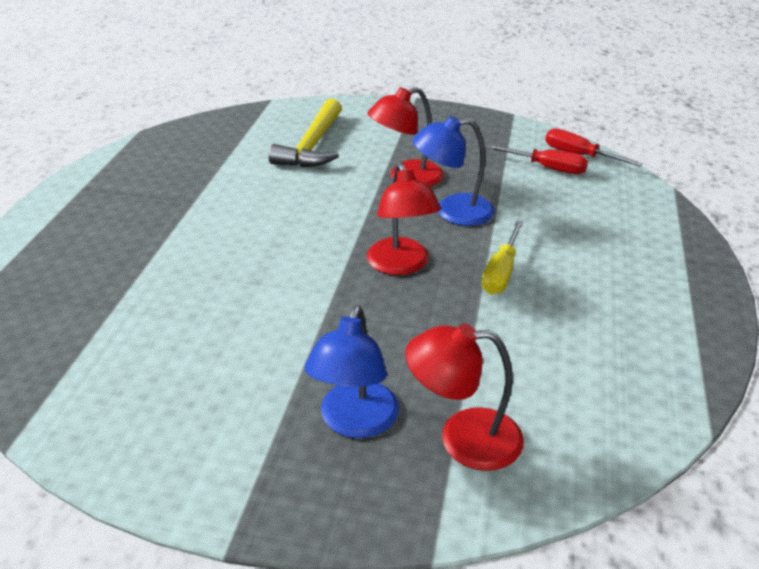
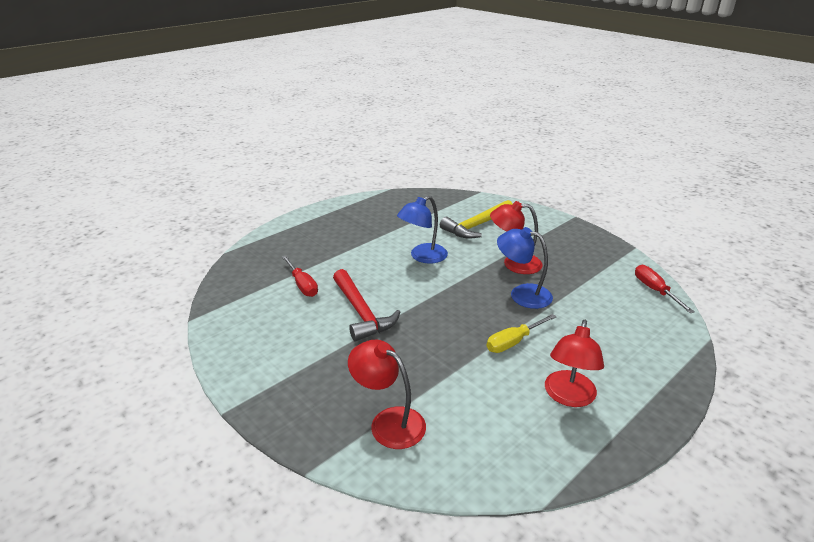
camera: 35 degrees right, 5 degrees down
blue lamp [305,305,399,438] -> blue lamp moved to [397,196,448,264]
red lamp [367,162,441,275] -> red lamp moved to [545,320,604,407]
red screwdriver [486,144,588,174] -> red screwdriver moved to [282,256,318,297]
none -> red hammer [333,269,400,342]

